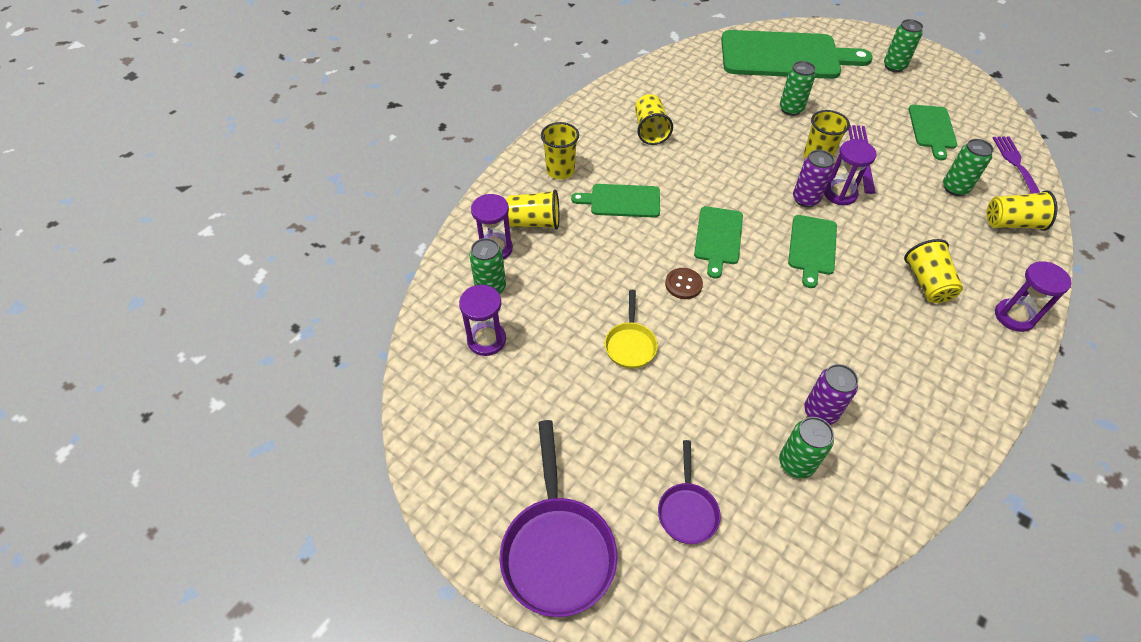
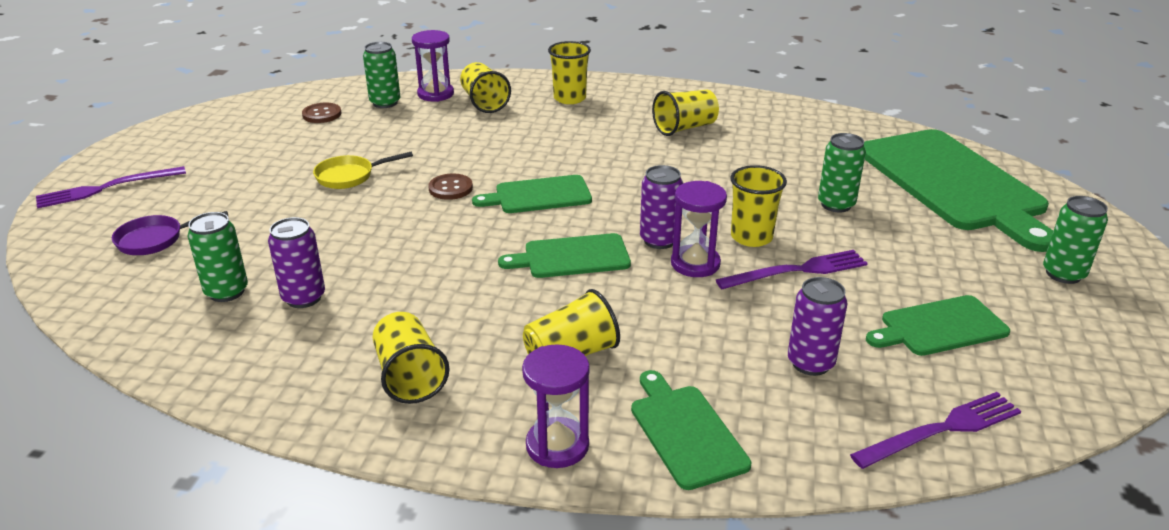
camera: 65 degrees right, 20 degrees down
purple hourglass [459,285,506,356] -> brown button [302,103,342,123]
purple pan [500,420,617,617] -> purple fork [36,166,186,208]
green cutting board [571,184,660,218] -> green cutting board moved to [631,370,752,490]
green can [943,139,994,196] -> purple can [788,277,848,376]
yellow cup [987,190,1057,231] -> yellow cup moved to [373,312,449,404]

